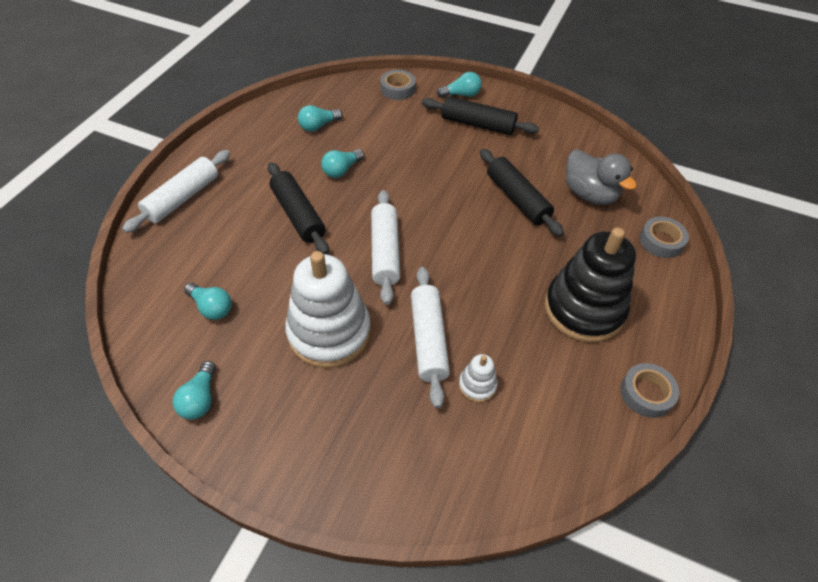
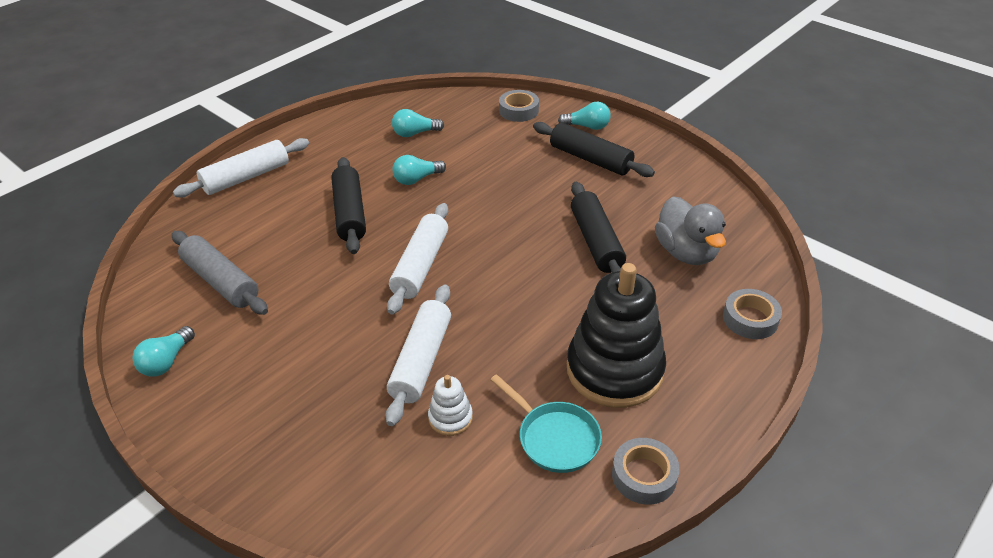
camera: 20 degrees right, 10 degrees down
turquoise light bulb [184,283,232,320] -> grey rolling pin [172,231,268,315]
white stacking toy [285,251,371,368] -> none
none -> turquoise pan [490,374,602,473]

